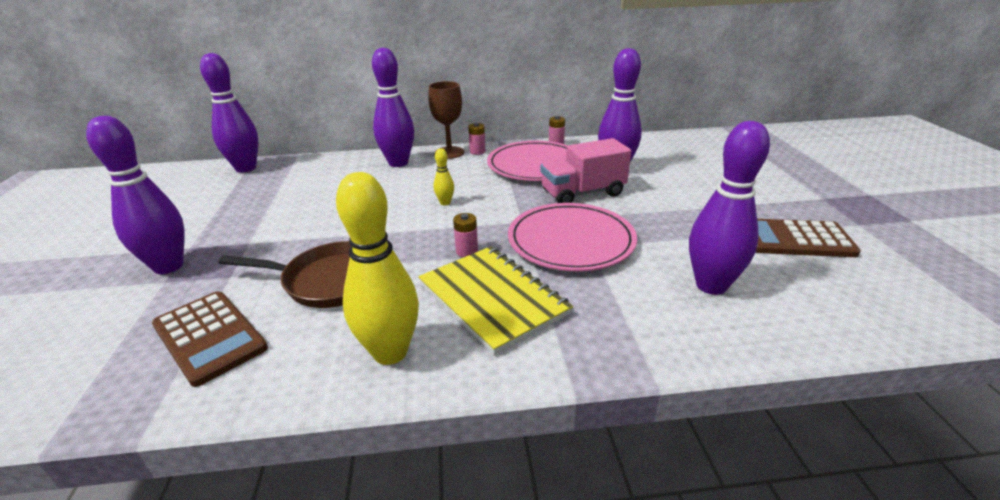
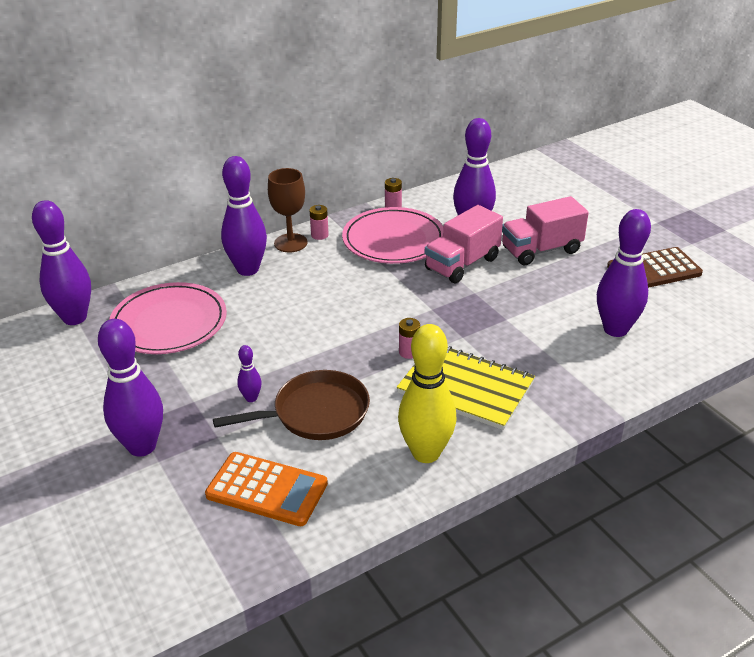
camera: 25 degrees left, 5 degrees up
brown calculator [152,291,268,387] -> orange calculator [205,452,328,526]
yellow bowling pin [434,148,454,206] -> none
pink plate [508,203,637,271] -> pink plate moved to [109,282,227,354]
none -> purple bowling pin [237,345,262,402]
none -> pink truck [502,196,589,265]

